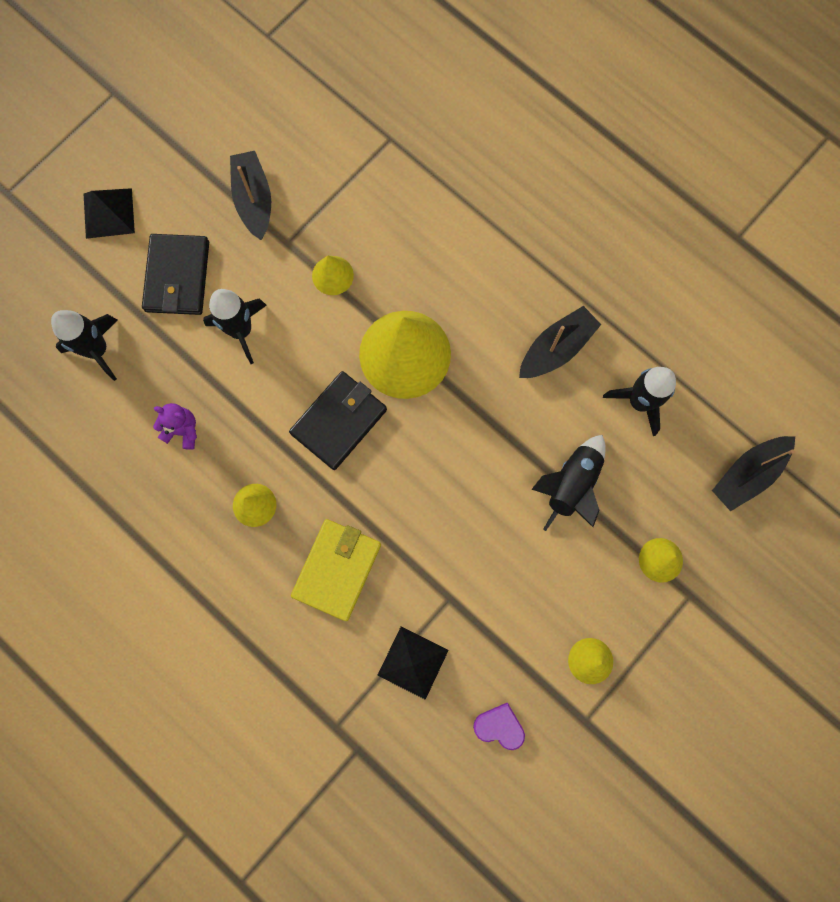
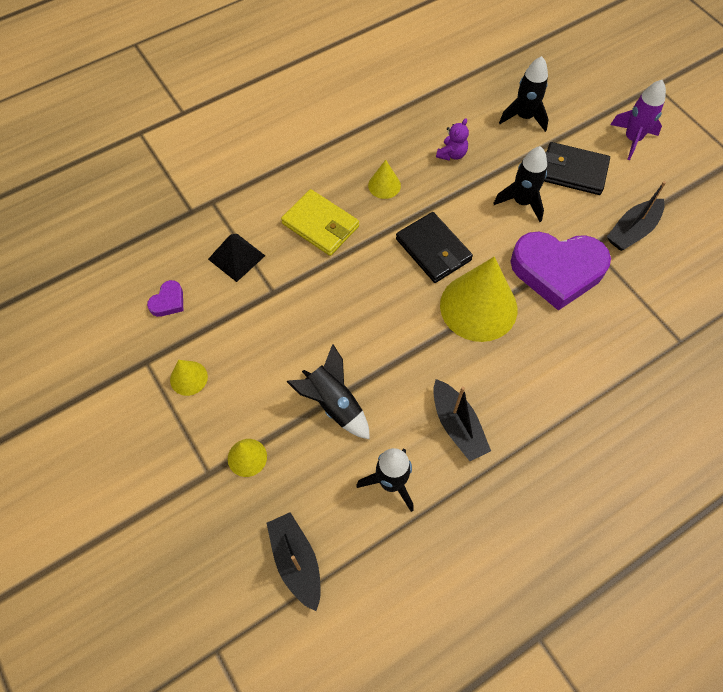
camera: 105 degrees right, 15 degrees down
black pyramid [84,188,135,239] -> purple rocket [610,80,666,160]
black boat [230,151,271,240] -> black boat turned 135 degrees clockwise [607,181,666,251]
yellow cone [312,256,354,295] -> purple heart [510,232,611,311]

